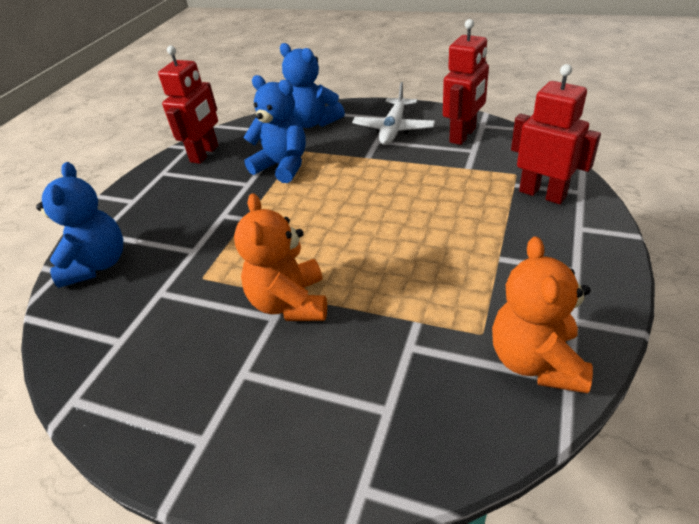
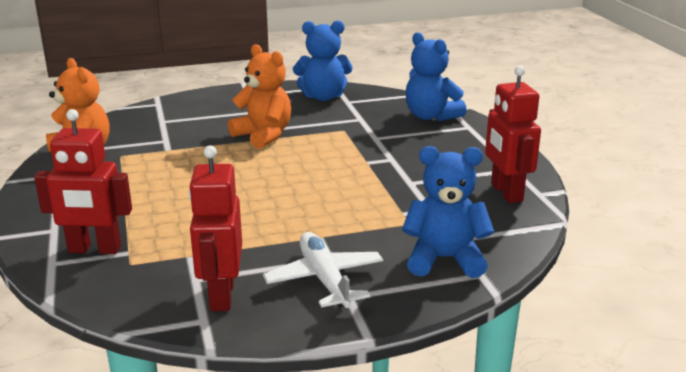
camera: 140 degrees right, 15 degrees down
blue teddy bear [243,75,306,183] -> blue teddy bear moved to [293,20,353,101]

